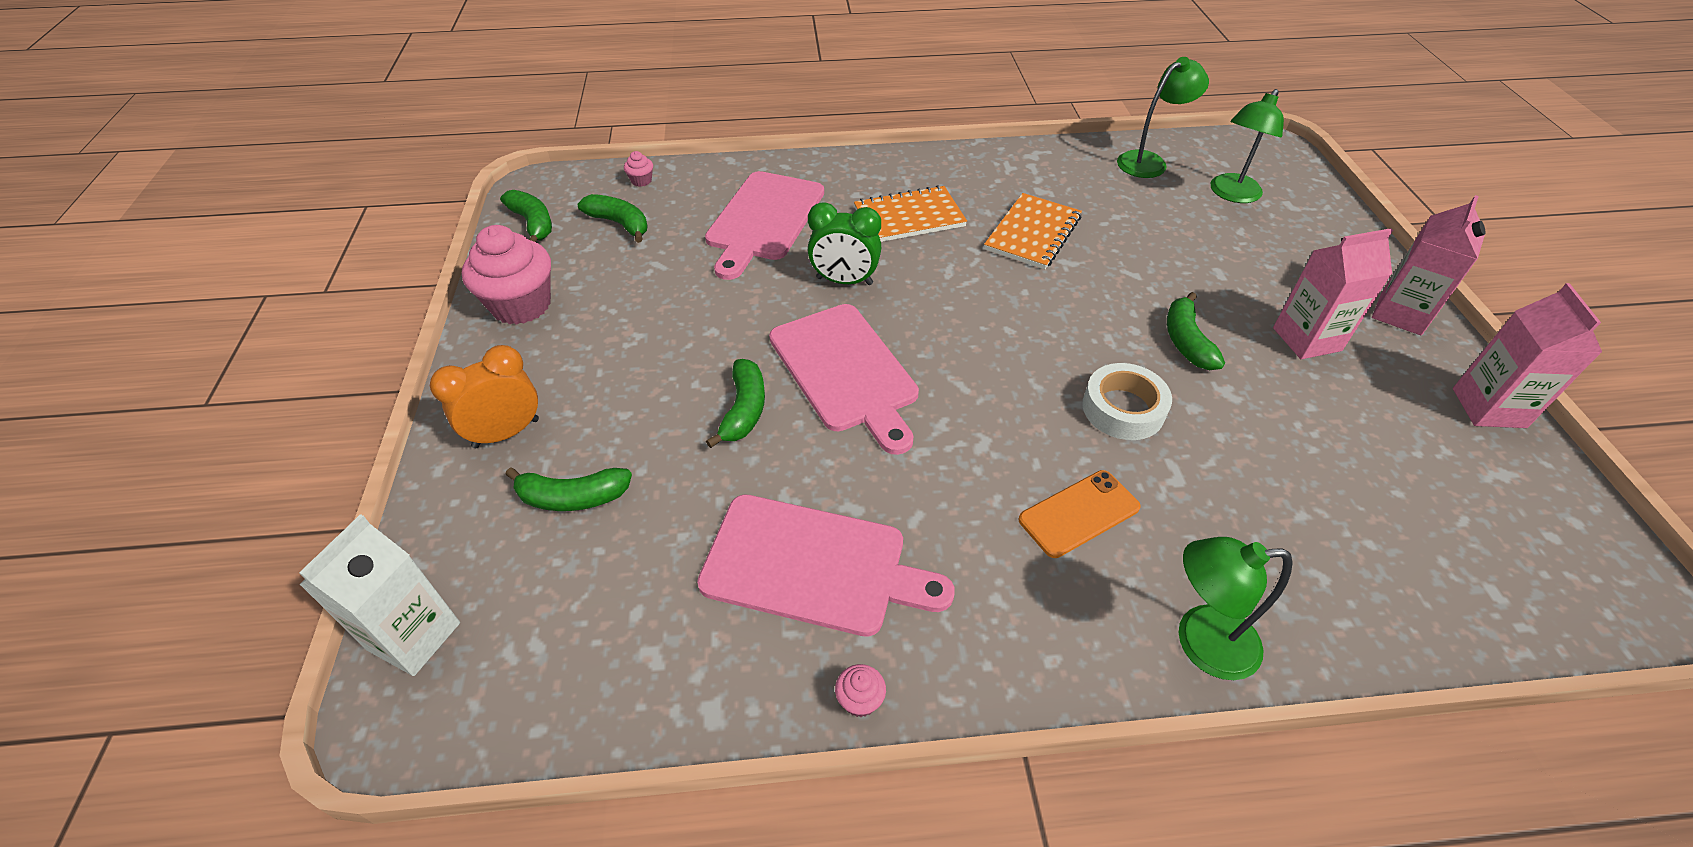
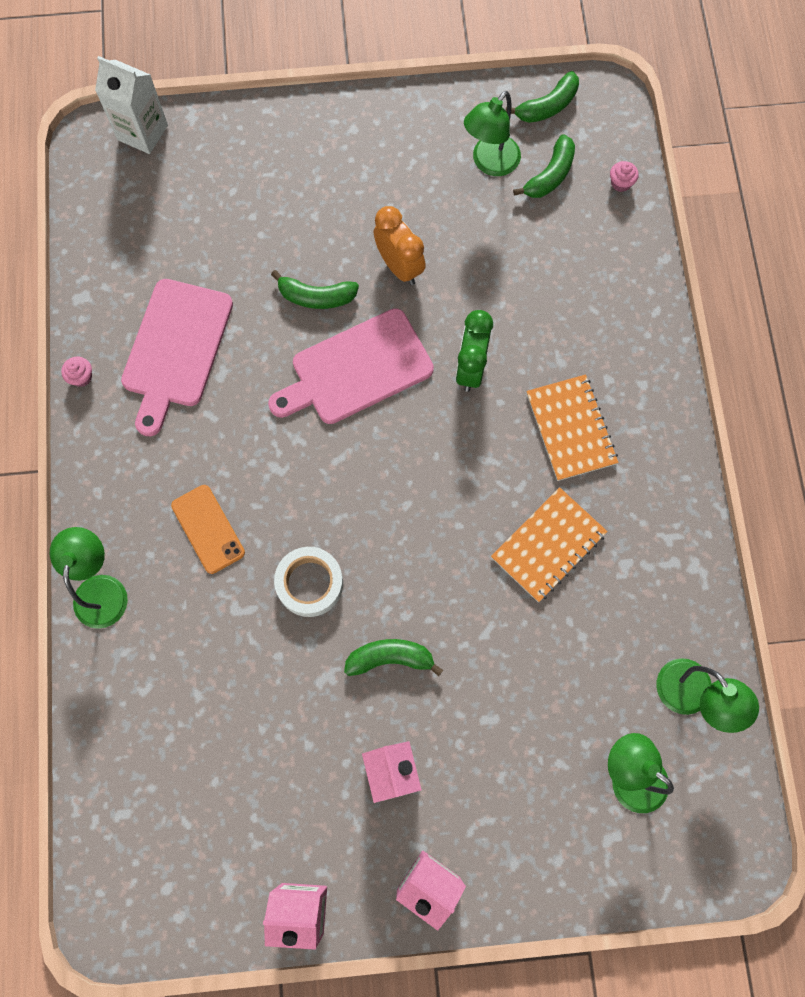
camera: 90 degrees right, 25 degrees up
orange clock [430,345,539,448] -> orange clock moved to [374,206,426,285]
pink cupcake [462,225,551,325] -> none
green banana [505,467,632,511] -> none
pink cutting board [705,171,824,280] -> none
orange notebook [984,193,1082,269] -> orange notebook turned 75 degrees counterclockwise [491,487,608,602]
none -> green lamp [464,91,521,176]

